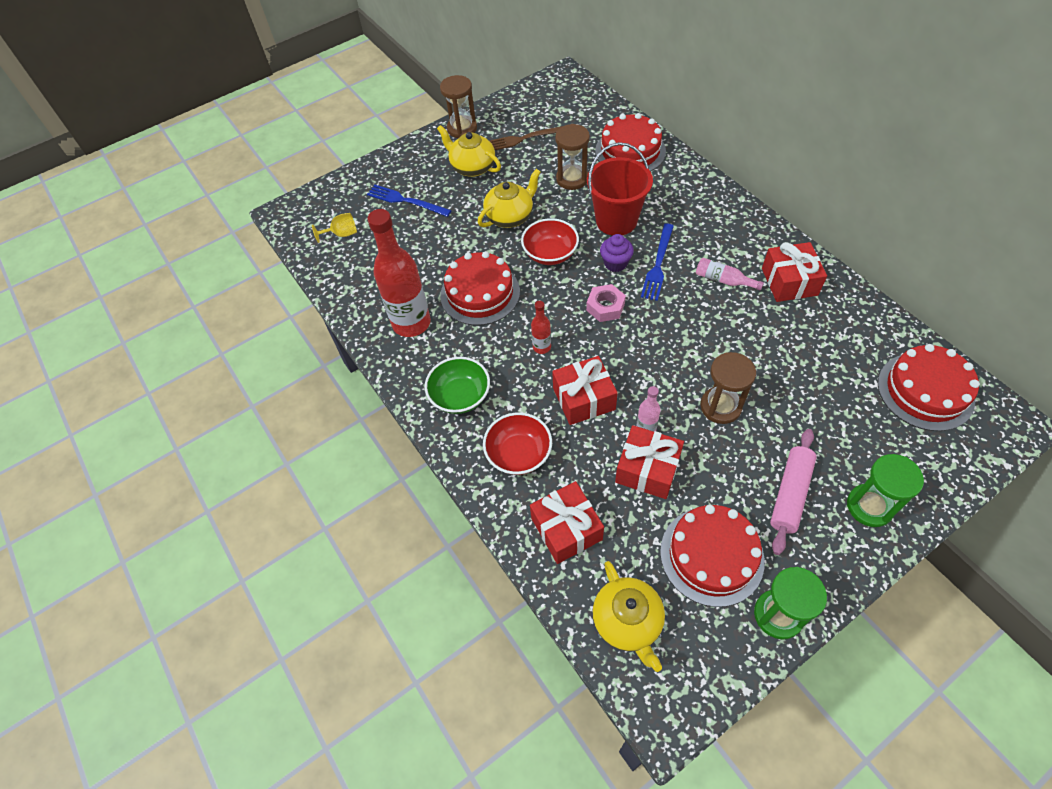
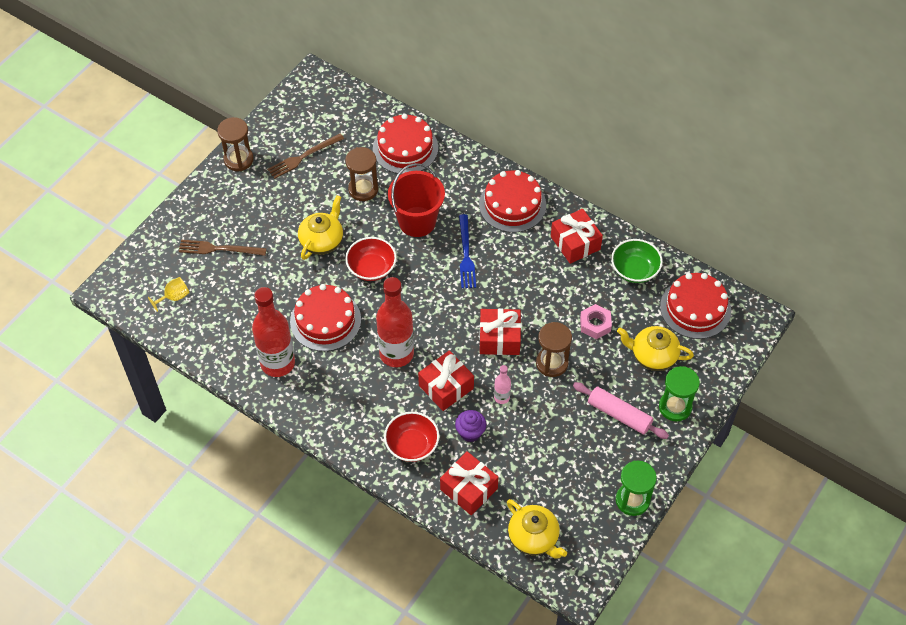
camera: 25 degrees left, 0 degrees up
blue fork [367,185,452,217] -> brown fork [179,240,267,256]
green bowl [425,357,490,414] -> green bowl moved to [611,239,663,283]
yellow teapot [437,125,501,177] -> yellow teapot moved to [617,326,694,371]
red bottle [531,301,551,354] -> red bottle [376,277,414,367], size x2.20
pink nut [586,284,626,322] -> pink nut moved to [580,304,612,339]
purple cupcake [600,234,634,272] -> purple cupcake moved to [455,410,487,442]
red gift [615,425,684,499] -> red gift moved to [479,308,521,355]
red cake [660,505,765,607] -> red cake moved to [479,170,546,233]
pink bottle [696,258,764,291] -> none
pink rolling pin [770,429,817,555] -> pink rolling pin turned 60 degrees counterclockwise [573,382,669,439]

